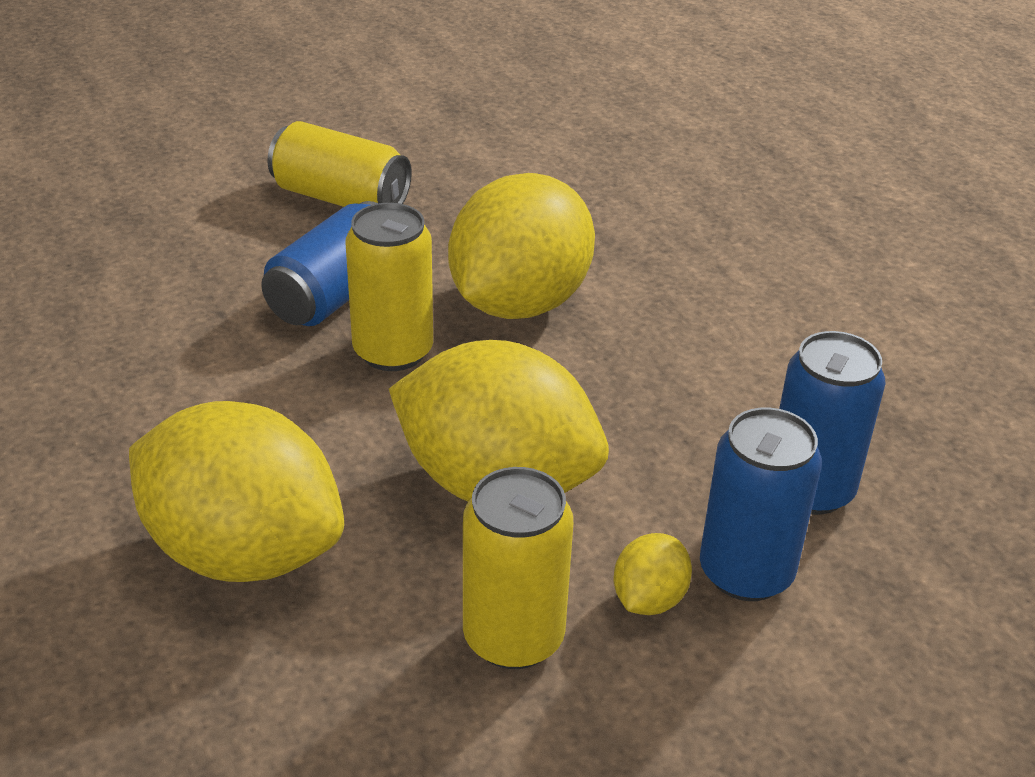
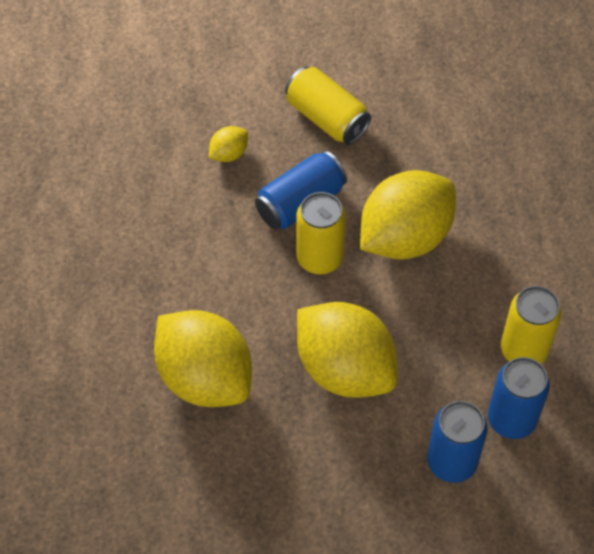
camera: 20 degrees right, 20 degrees up
yellow can [463,467,573,669] -> yellow can moved to [501,286,562,364]
yellow lemon [614,533,692,615] -> yellow lemon moved to [209,126,248,162]

